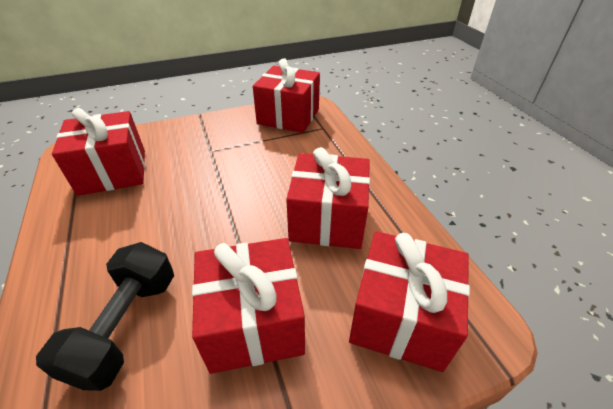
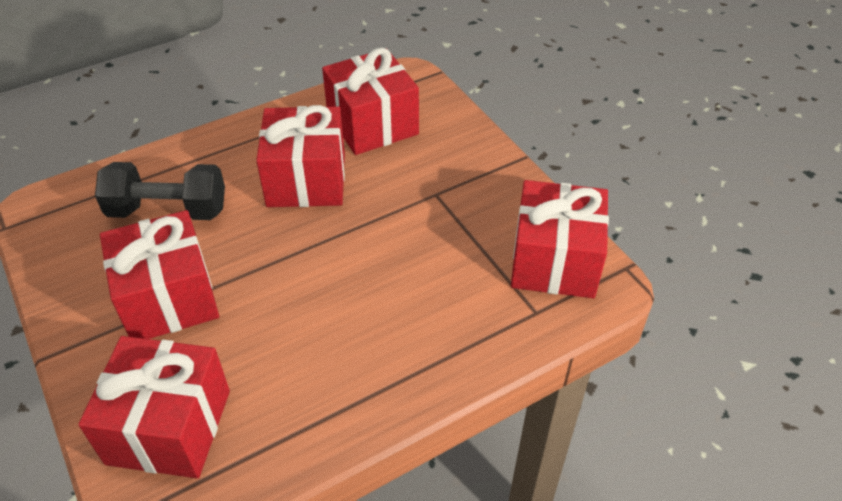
camera: 80 degrees right, 5 degrees up
red gift [286,147,370,249] -> red gift moved to [256,105,345,207]

